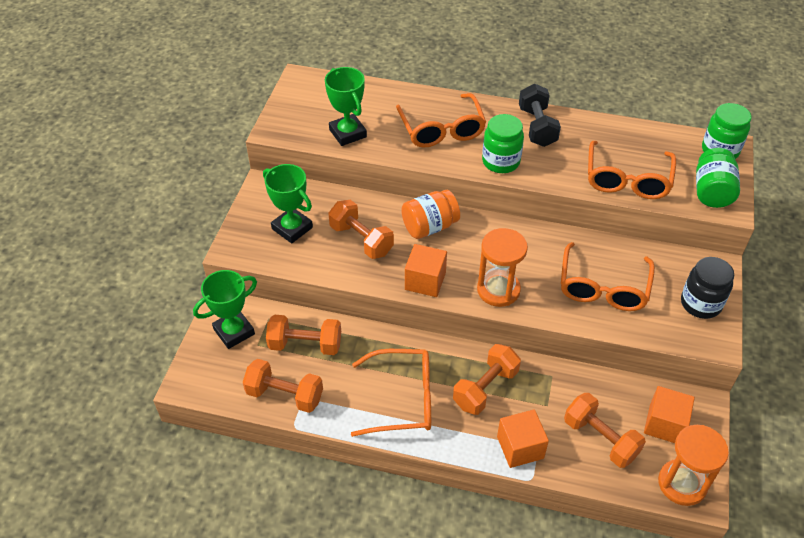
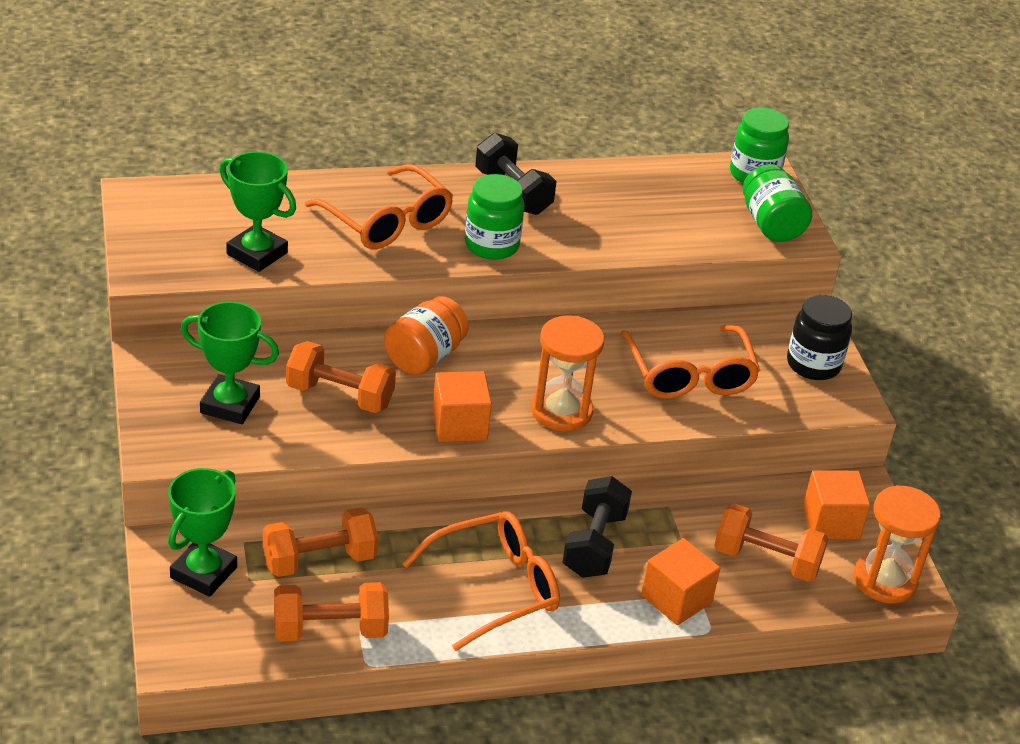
camera: 30 degrees left, 10 degrees down
orange dumbbell [453,344,521,415] -> black dumbbell [563,476,632,578]
orange glasses [588,141,676,199] -> none

